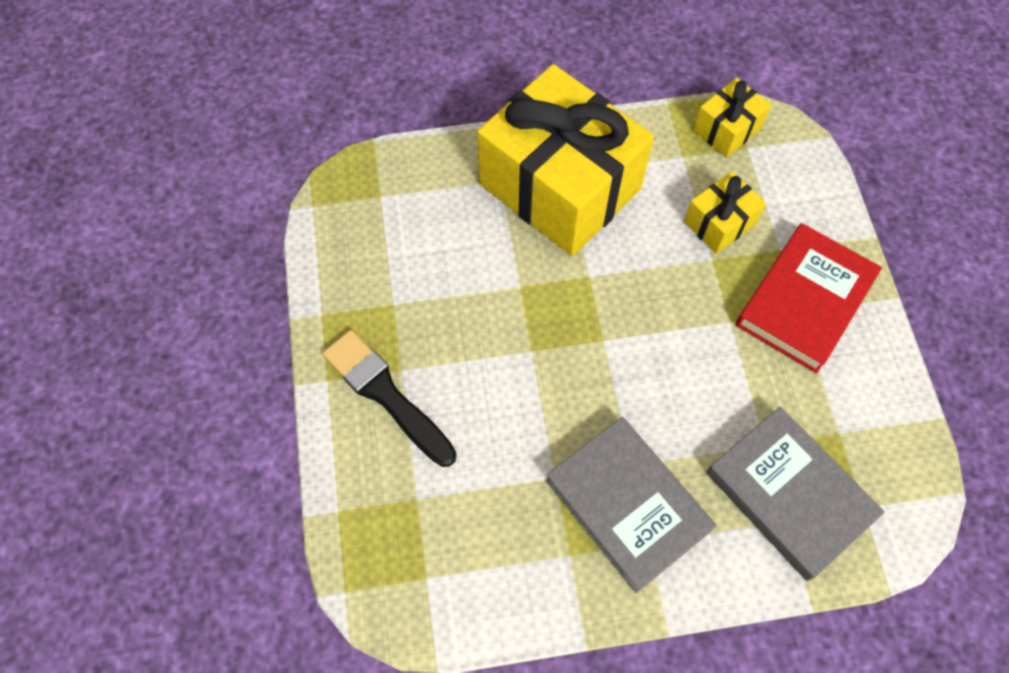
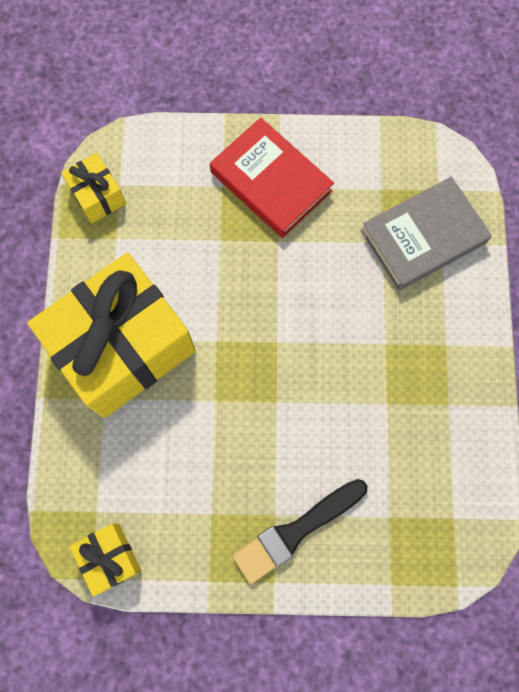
camera: 80 degrees left, 10 degrees up
grey book [546,417,716,593] -> none
yellow gift [684,171,766,254] -> yellow gift moved to [70,523,141,596]

